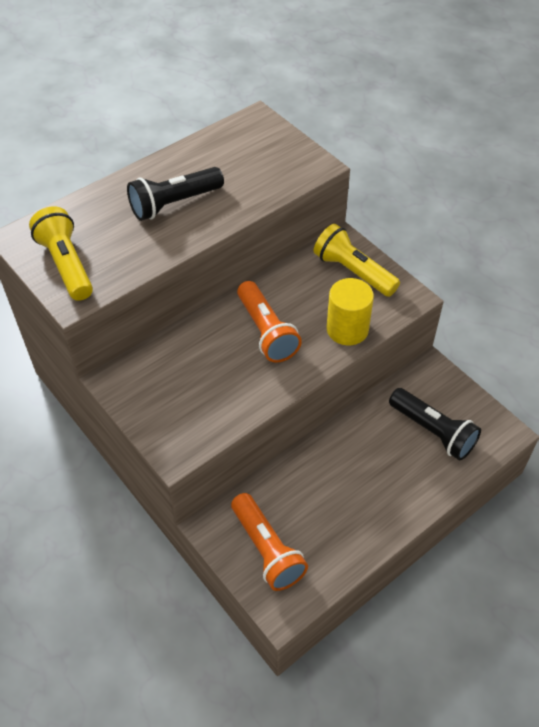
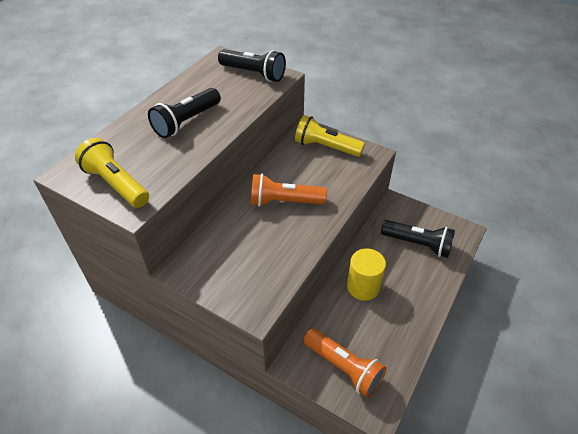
camera: 20 degrees left, 5 degrees down
orange flashlight [237,281,302,363] -> orange flashlight turned 135 degrees clockwise [251,174,327,207]
yellow cylinder [327,278,374,345] -> yellow cylinder moved to [347,248,386,301]
none -> black flashlight [218,49,286,82]

